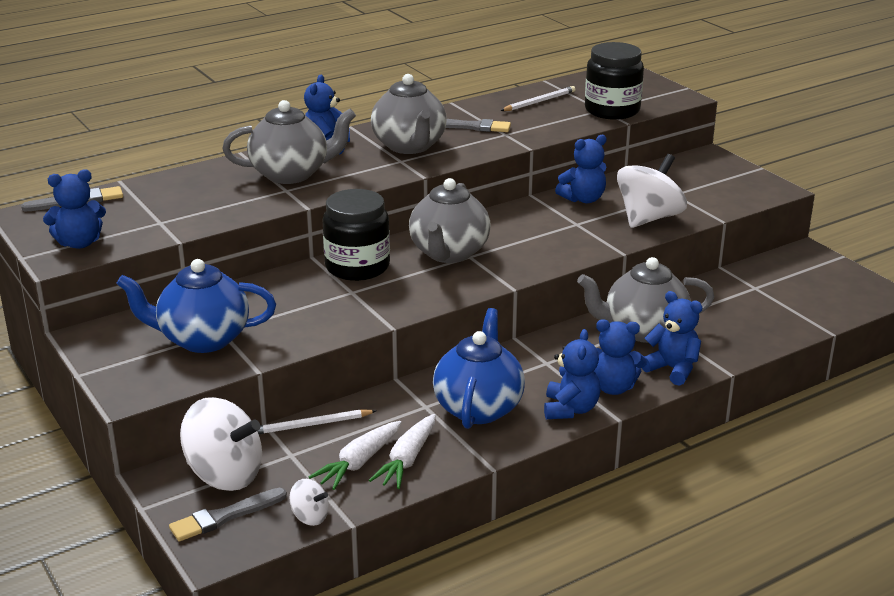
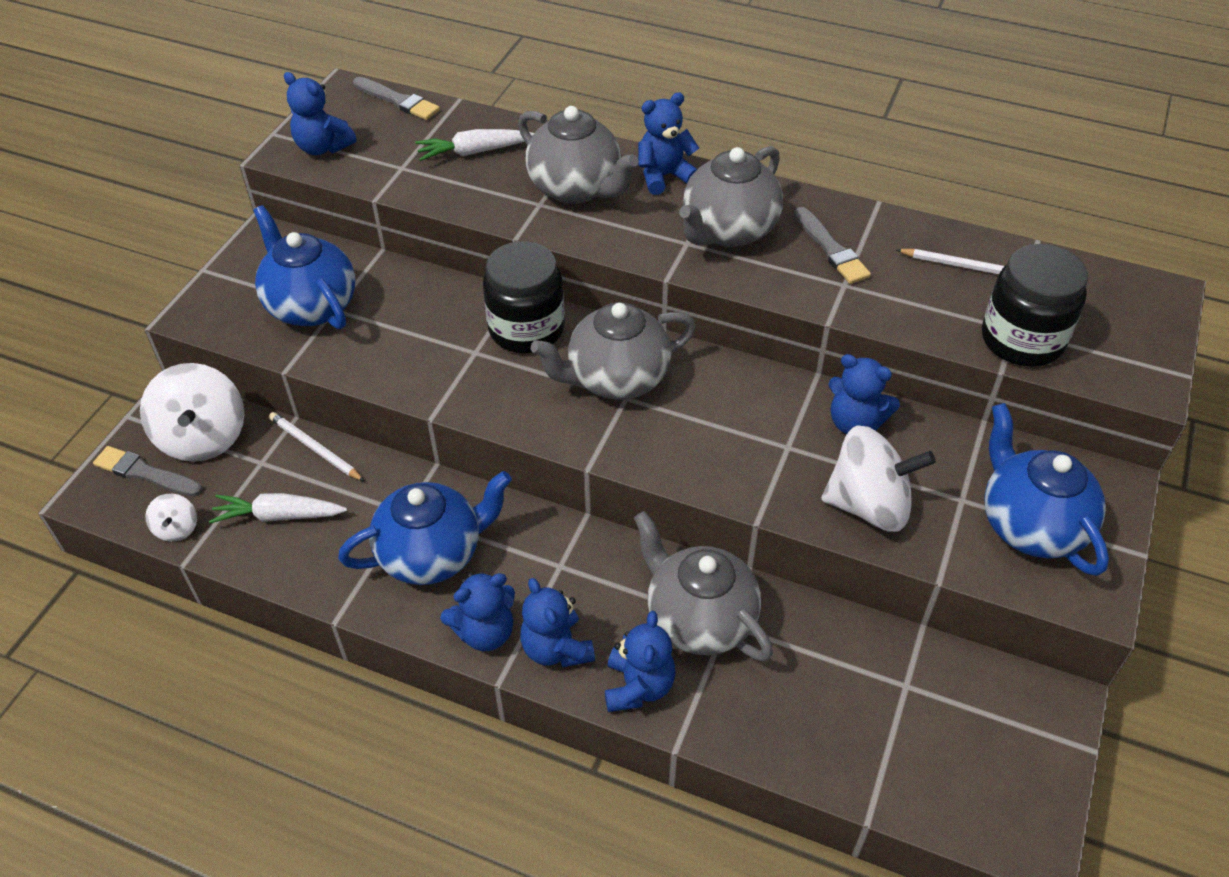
camera: 55 degrees right, 20 degrees up
white carrot [369,414,436,489] -> white carrot moved to [415,129,534,161]
none -> blue teapot [984,403,1109,576]

